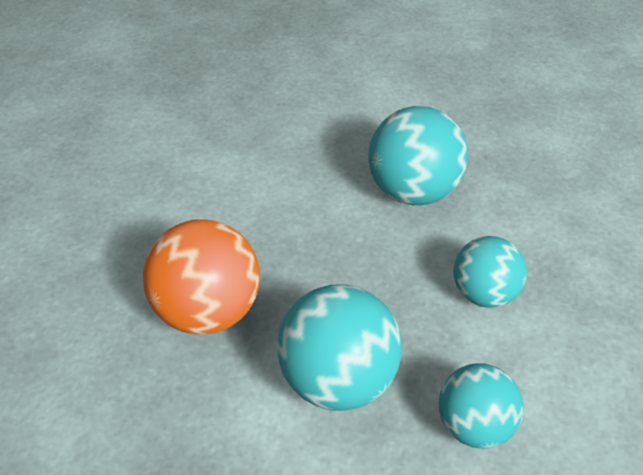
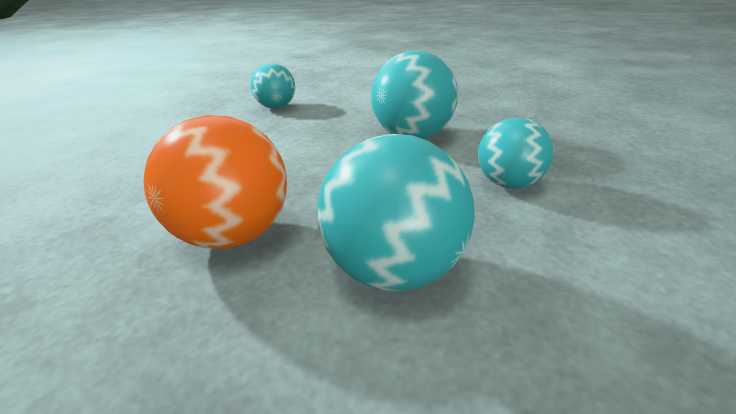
camera: 10 degrees left, 15 degrees down
turquoise ball [439,363,524,449] -> turquoise ball moved to [251,63,295,108]

